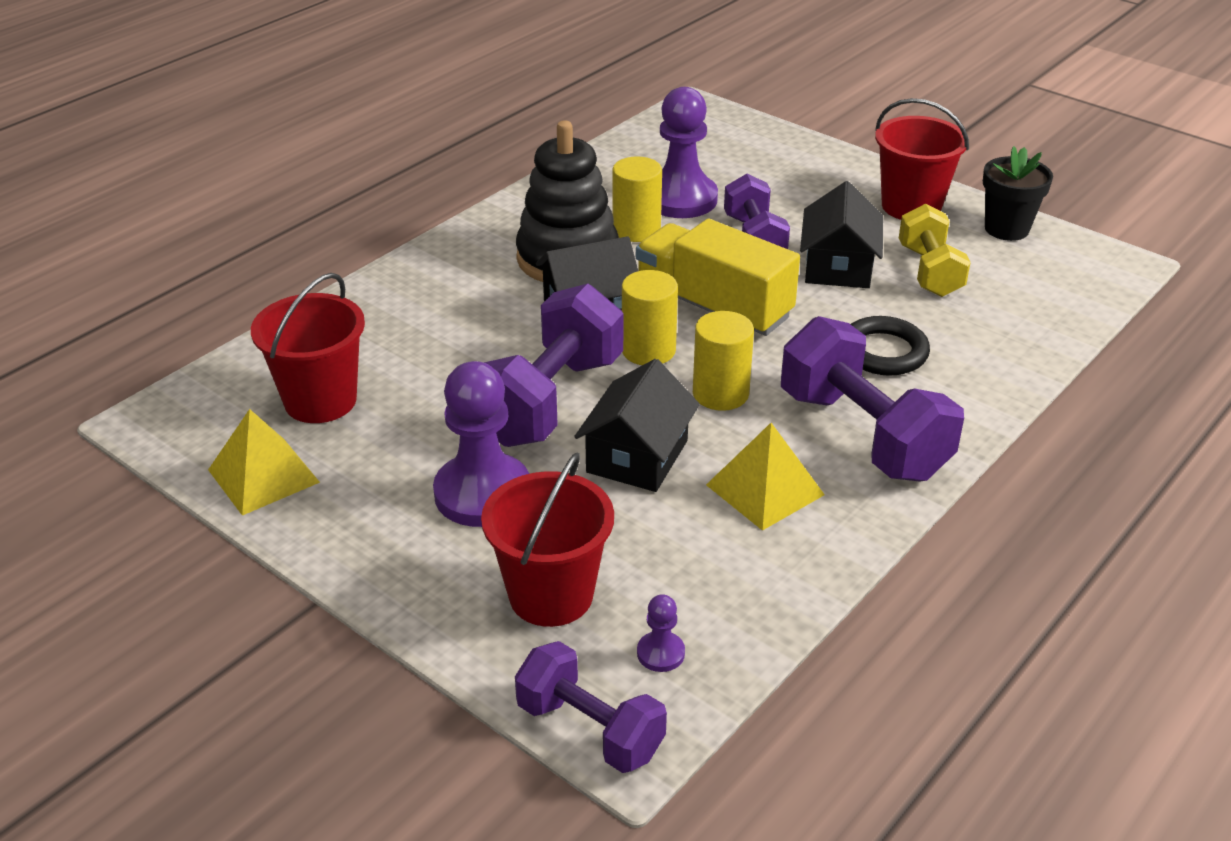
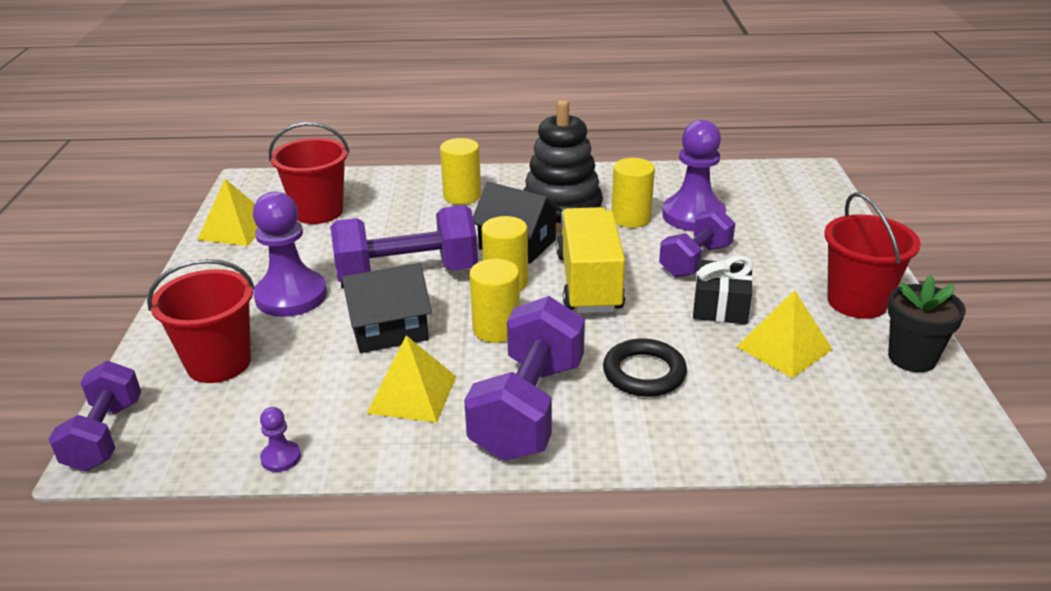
camera: 50 degrees right, 5 degrees down
purple pawn [637,594,685,672] -> purple pawn moved to [260,407,301,472]
black house [800,181,883,288] -> black gift [693,255,753,324]
yellow dumbbell [899,204,971,297] -> yellow pyramid [736,290,833,378]
none -> yellow cylinder [440,138,481,205]

